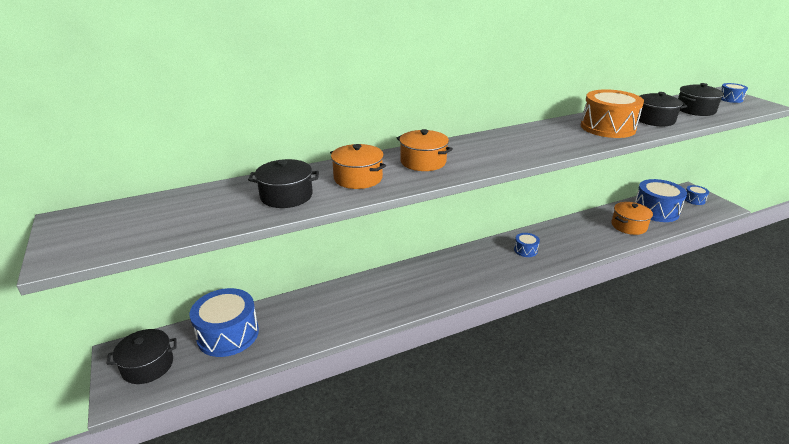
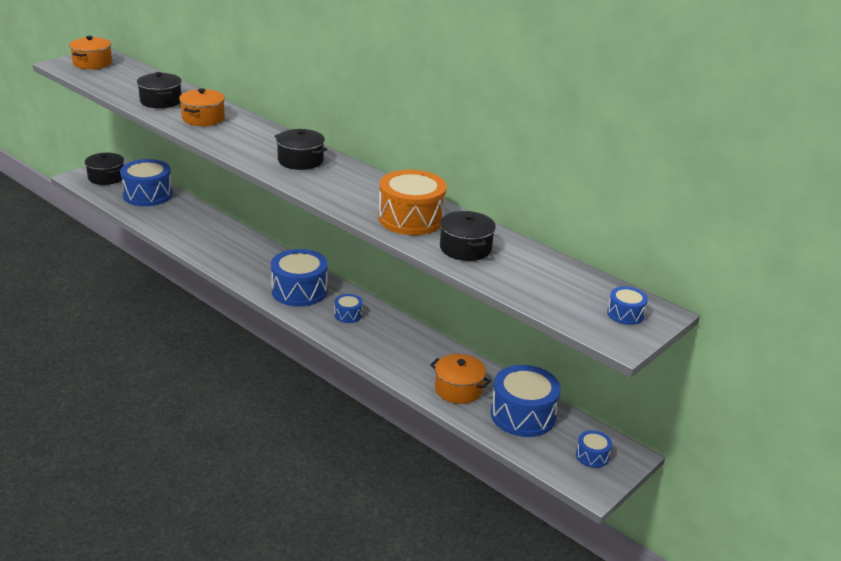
camera: 65 degrees right, 0 degrees up
orange pot [397,129,453,171] -> orange pot moved to [69,36,112,69]
black pot [678,83,724,116] -> black pot moved to [274,129,327,170]
none -> blue drum [271,249,328,307]

